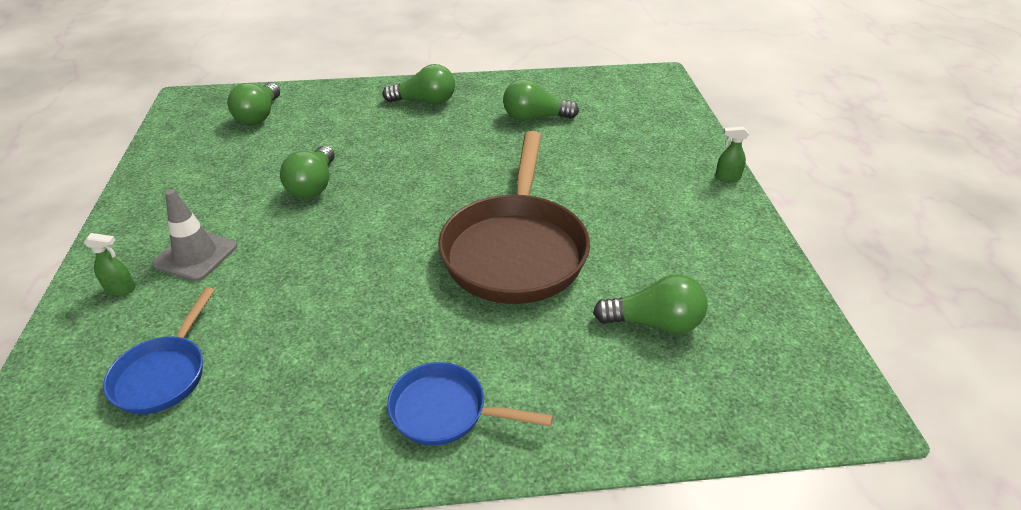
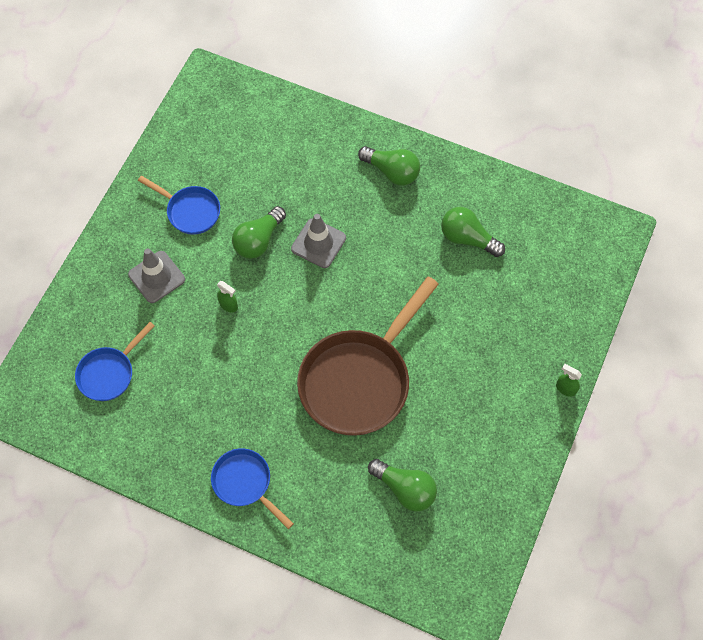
camera: 30 degrees right, 25 degrees up
green spray bottle [84,233,136,296] -> green spray bottle moved to [217,281,238,313]
green light bulb [227,83,280,125] -> none
none -> blue pan [138,176,220,235]
none -> grey traffic cone [291,214,346,268]

